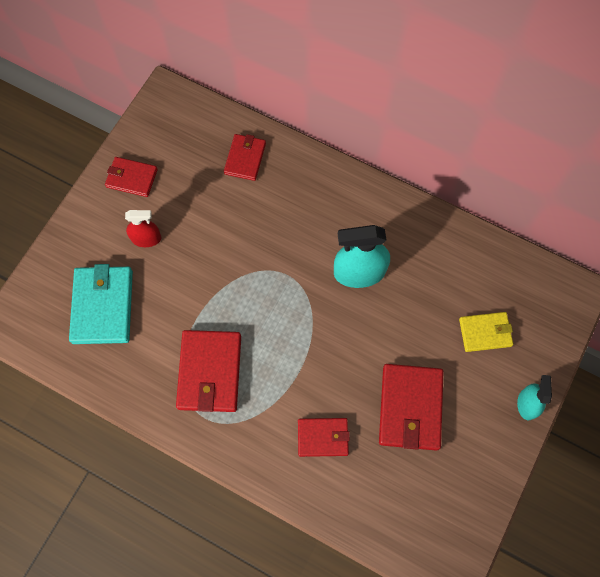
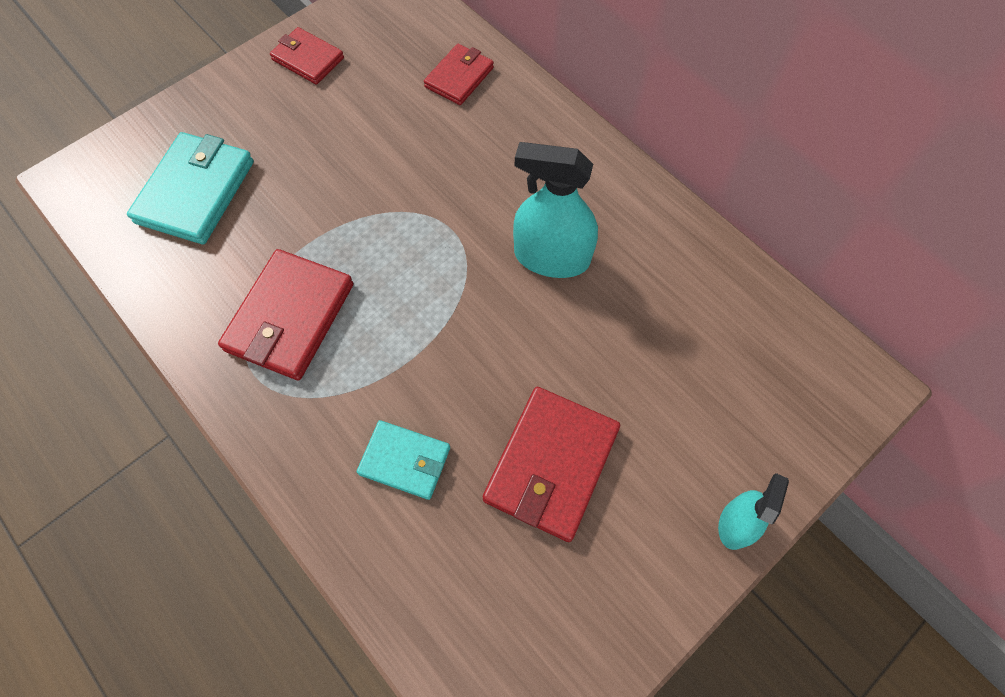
camera: 20 degrees right, 5 degrees down
red spray bottle [125,210,161,247] -> none
red wallet [298,418,350,457] -> turquoise wallet [357,420,450,500]
yellow wallet [459,312,513,352] -> none

